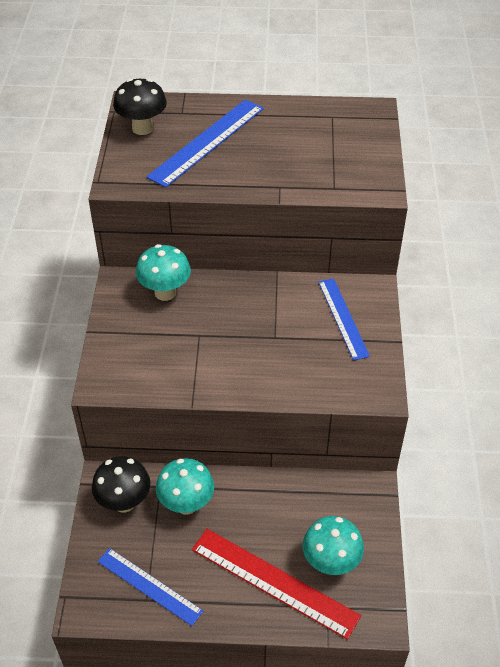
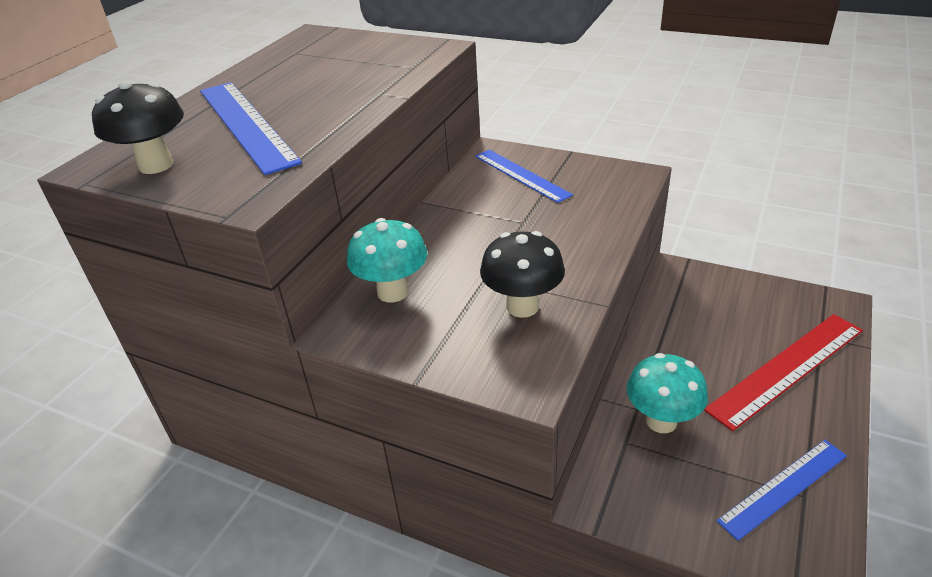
camera: 65 degrees left, 10 degrees down
black mushroom [92,456,150,513] -> black mushroom moved to [480,231,565,318]
turquoise mushroom [303,516,364,575] -> none
blue ruler [318,278,370,360] -> blue ruler turned 45 degrees clockwise [475,150,573,203]

